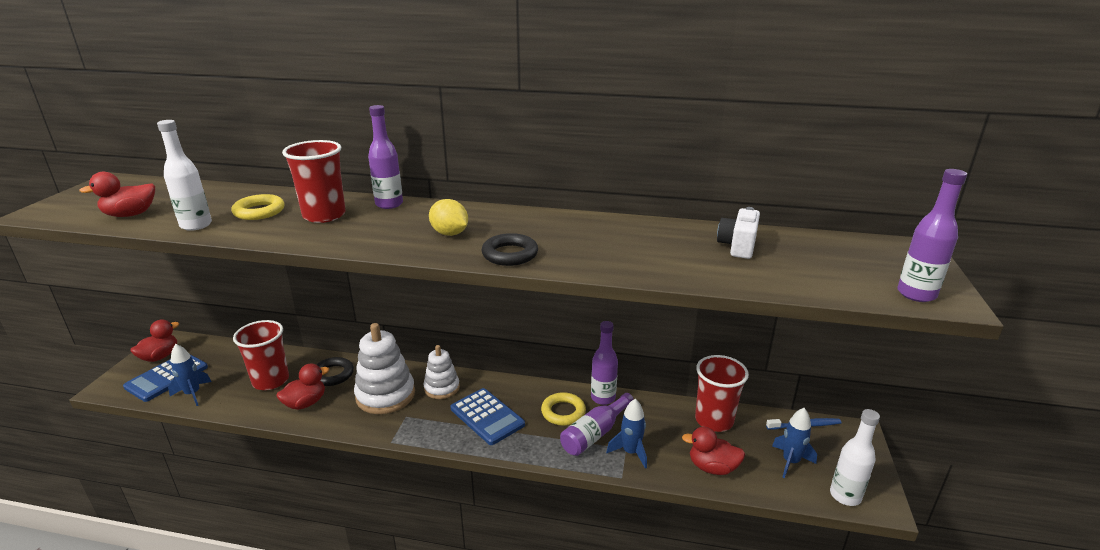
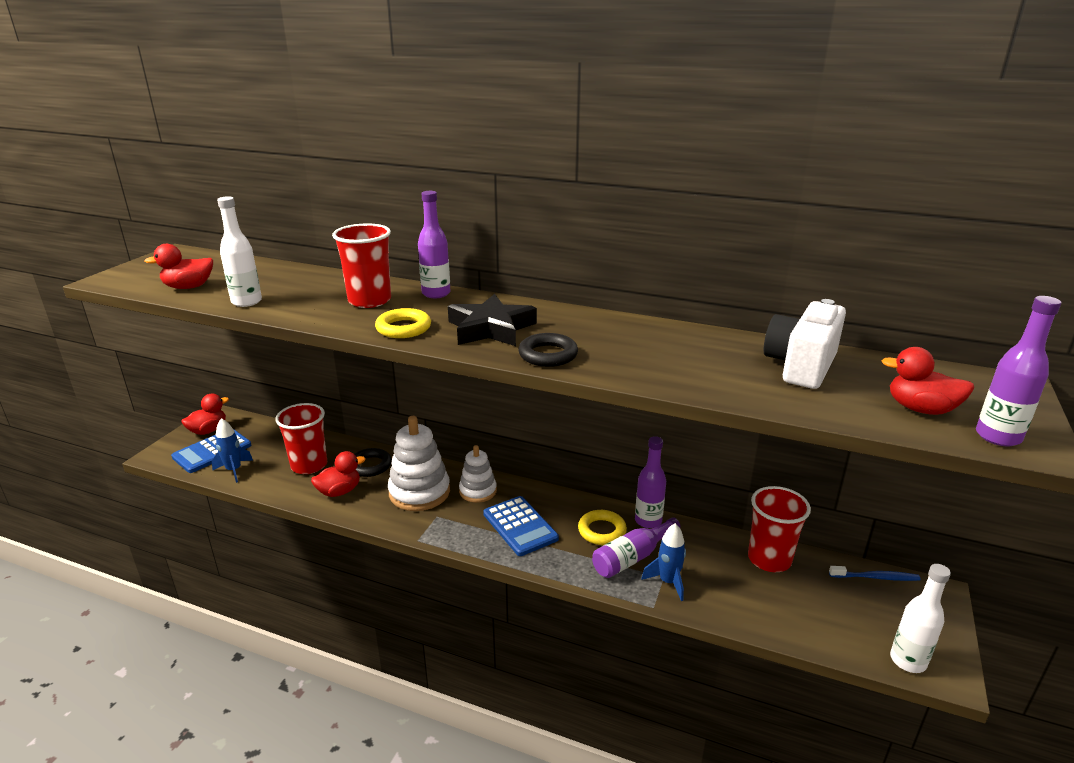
camera: 10 degrees right, 0 degrees up
yellow ring [231,194,285,220] -> yellow ring moved to [375,308,431,338]
yellow lemon [429,199,468,236] -> black star [448,294,537,346]
red duck [682,427,745,475] -> red duck moved to [881,347,974,415]
white camera [717,207,760,259] -> white camera [763,299,846,389], size x1.55
blue rocket [772,408,817,478] -> none

